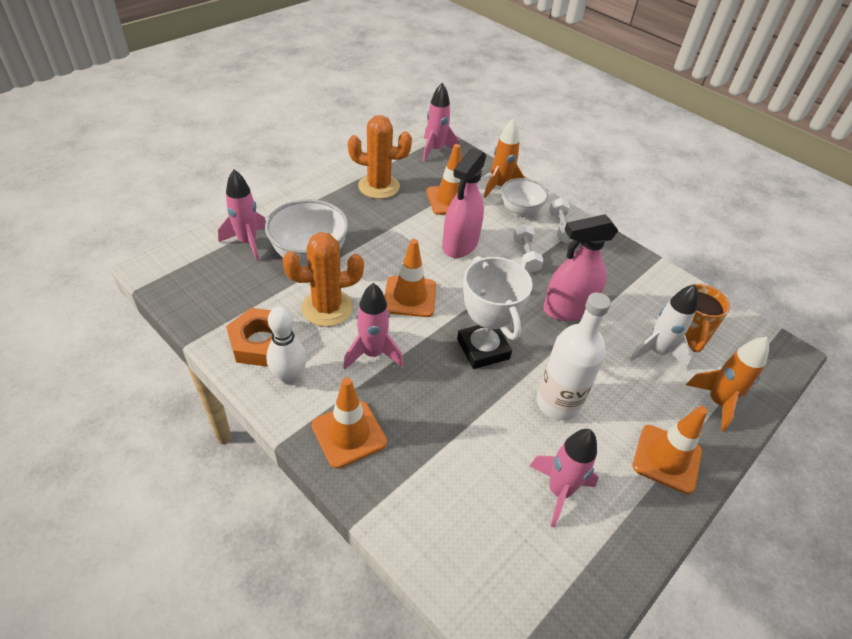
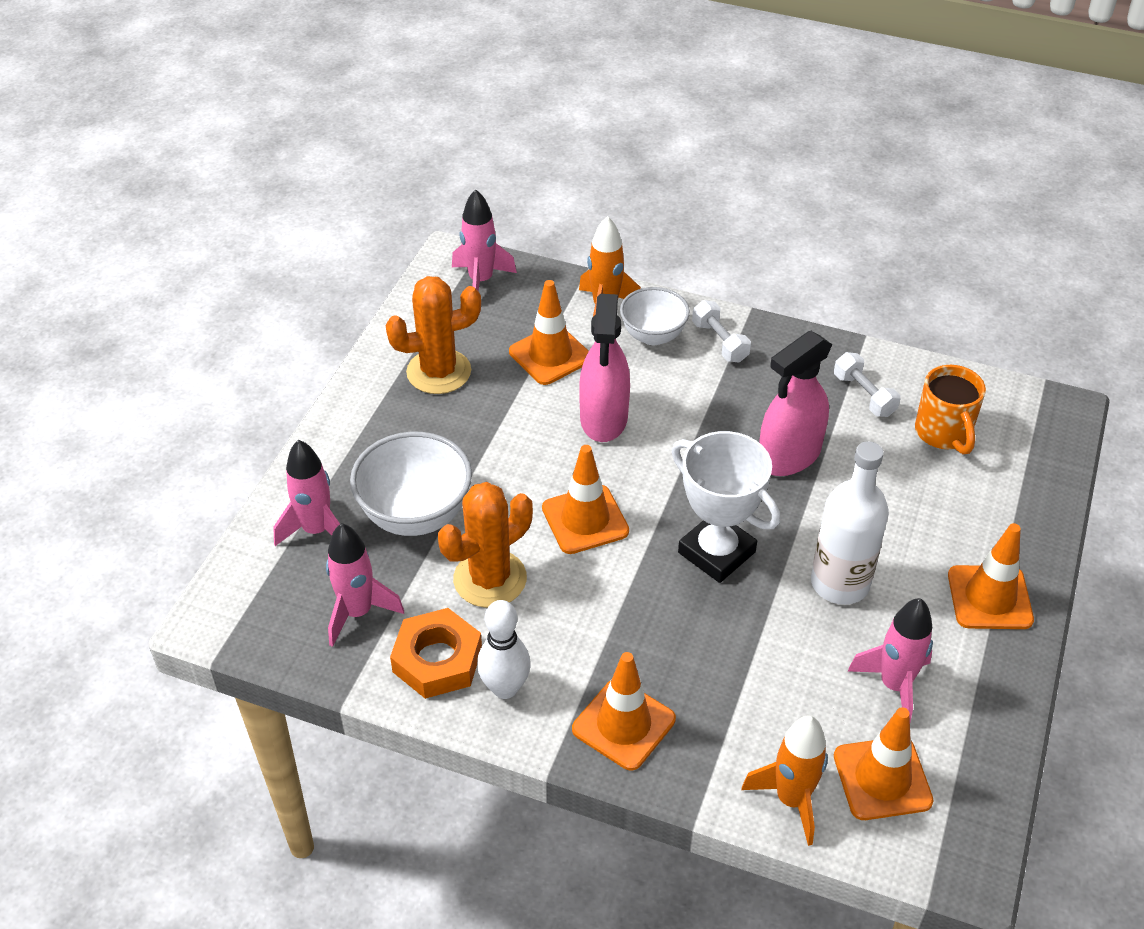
camera: 20 degrees left, 0 degrees up
pink rocket [343,283,403,369] -> pink rocket moved to [326,523,404,647]
white dumbbell [513,224,543,273] -> white dumbbell moved to [834,352,901,417]
white rocket [630,284,698,370] -> none
orange rocket [686,337,769,432] -> orange rocket moved to [741,716,828,846]
none -> orange traffic cone [834,707,934,820]

